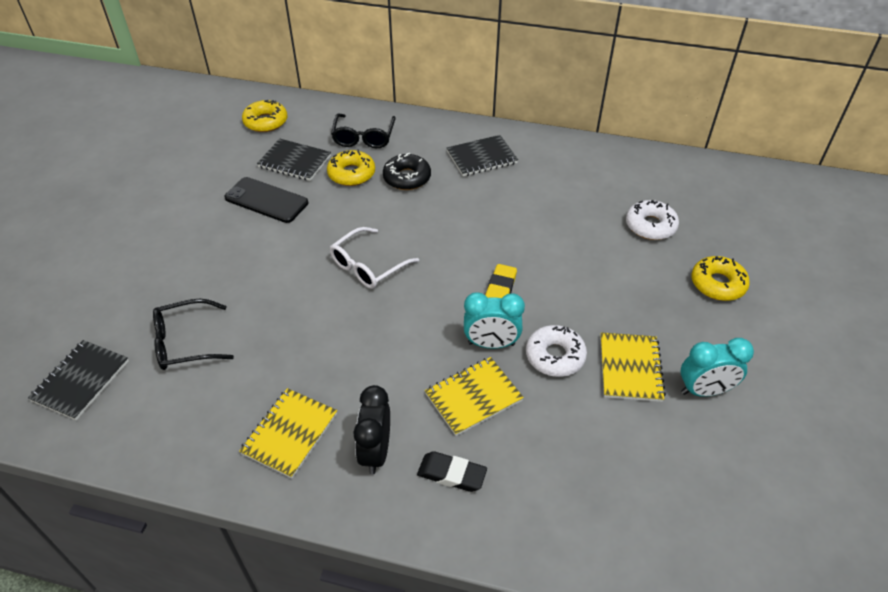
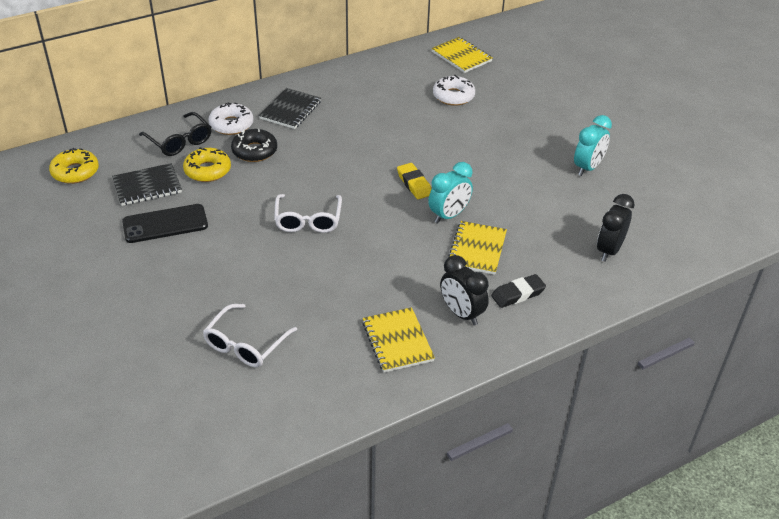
camera: 45 degrees left, 5 degrees down
black notebook [28,340,129,420] -> none
black glasses [153,299,234,370] -> white glasses [203,304,297,367]
white donut [526,325,587,377] -> white donut moved to [209,102,253,135]
yellow notebook [600,332,666,402] -> yellow notebook moved to [431,37,493,73]
yellow donut [691,256,750,301] -> none
none -> black clock [597,194,635,262]

